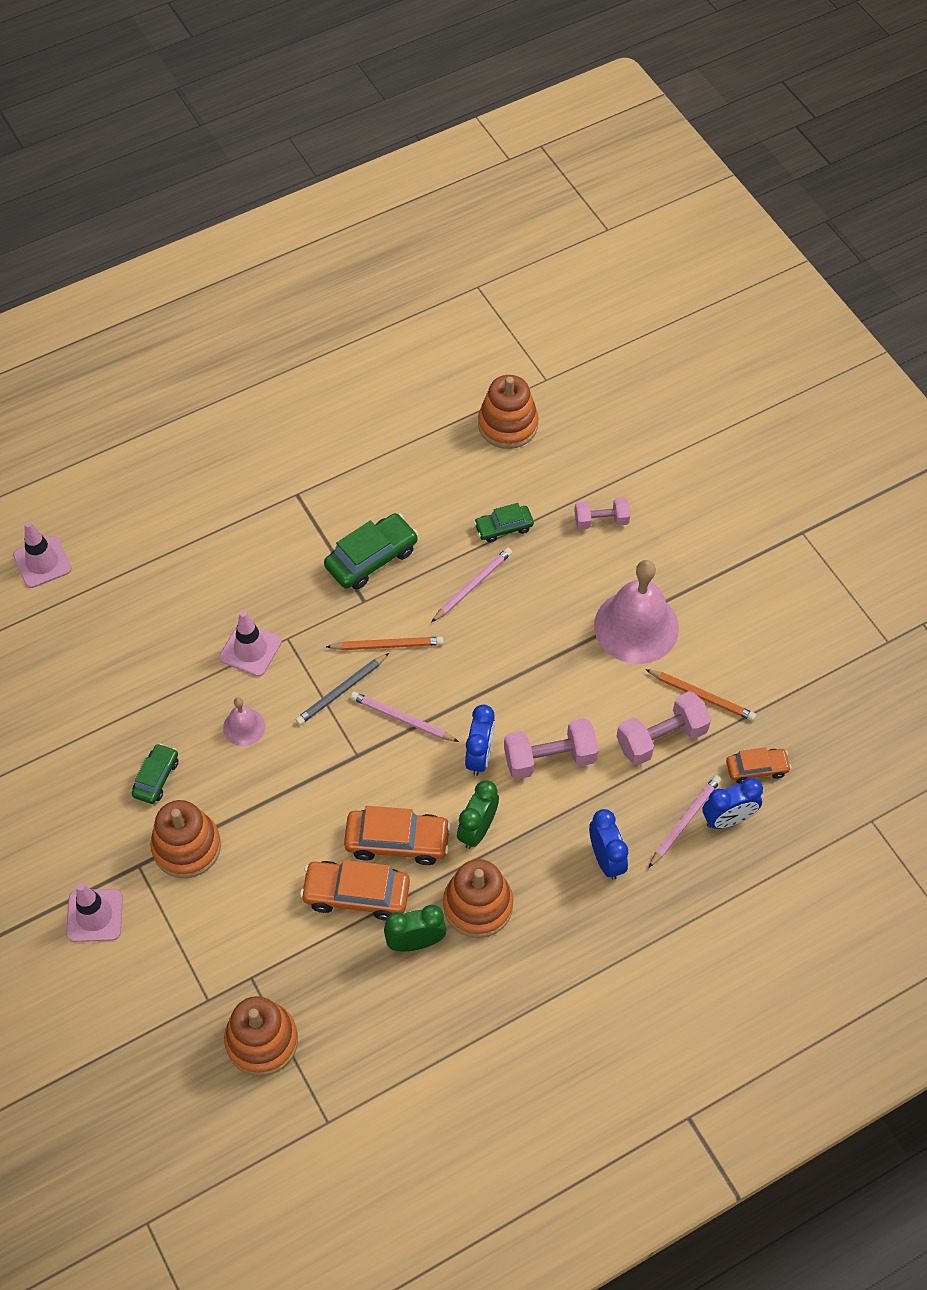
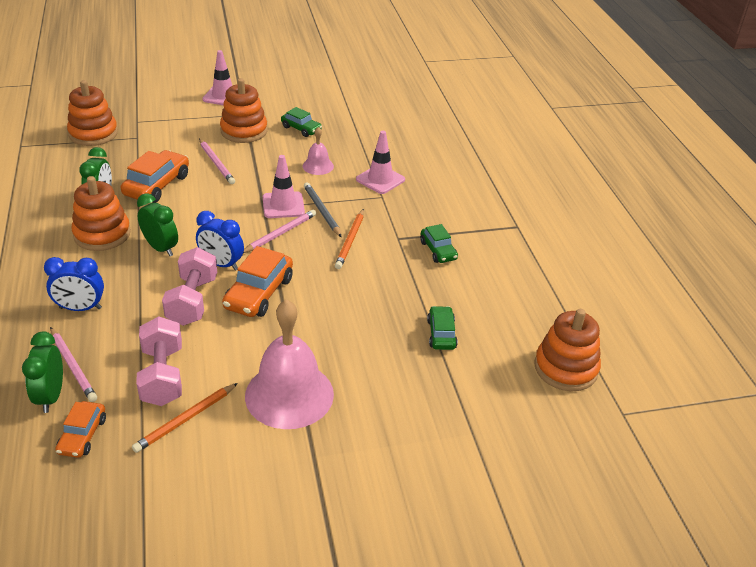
camera: 105 degrees right, 20 degrees down
pink traffic cone [13,521,72,588] -> pink traffic cone moved to [263,155,305,218]
green car [324,513,418,590] -> green car [420,224,458,263], size x0.61
orange car [344,806,451,865] -> orange car moved to [222,246,293,317]
pink pencil [432,548,512,622] -> pink pencil moved to [199,139,235,184]
pink dumbbell [574,497,630,530] -> none
blue clock [702,778,763,829] -> green clock [22,332,63,413]

